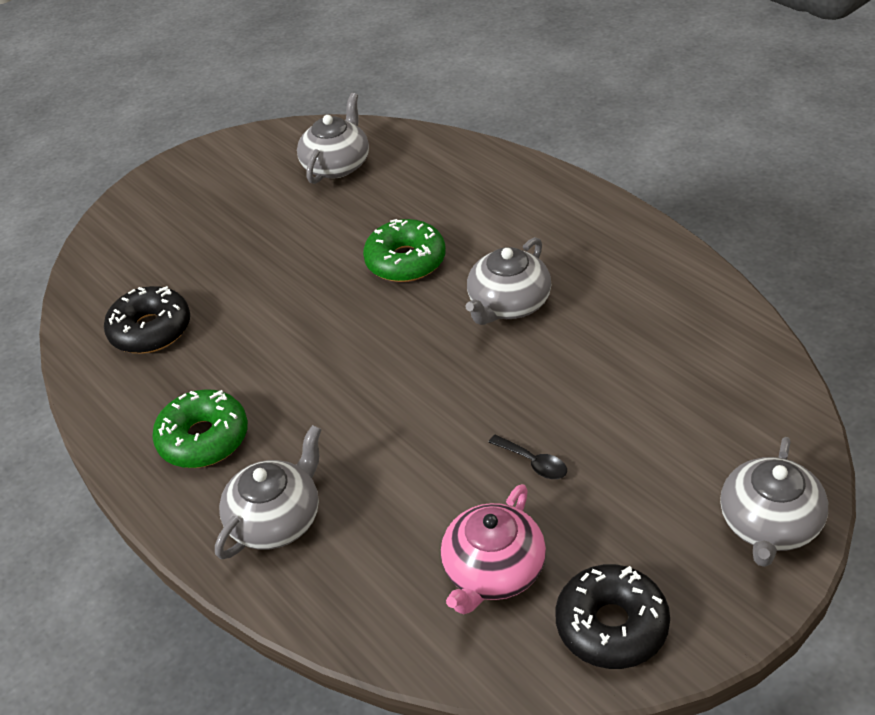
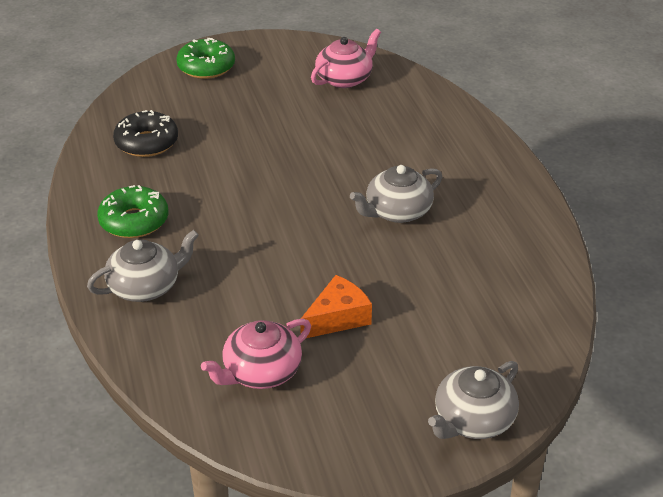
camera: 20 degrees right, 5 degrees down
grey teapot [297,93,369,184] -> pink teapot [311,29,381,88]
green donut [363,219,446,282] -> green donut moved to [176,38,235,79]
black spoon [488,435,567,479] -> orange cheese [300,275,372,338]
black donut [555,564,670,669] -> none

